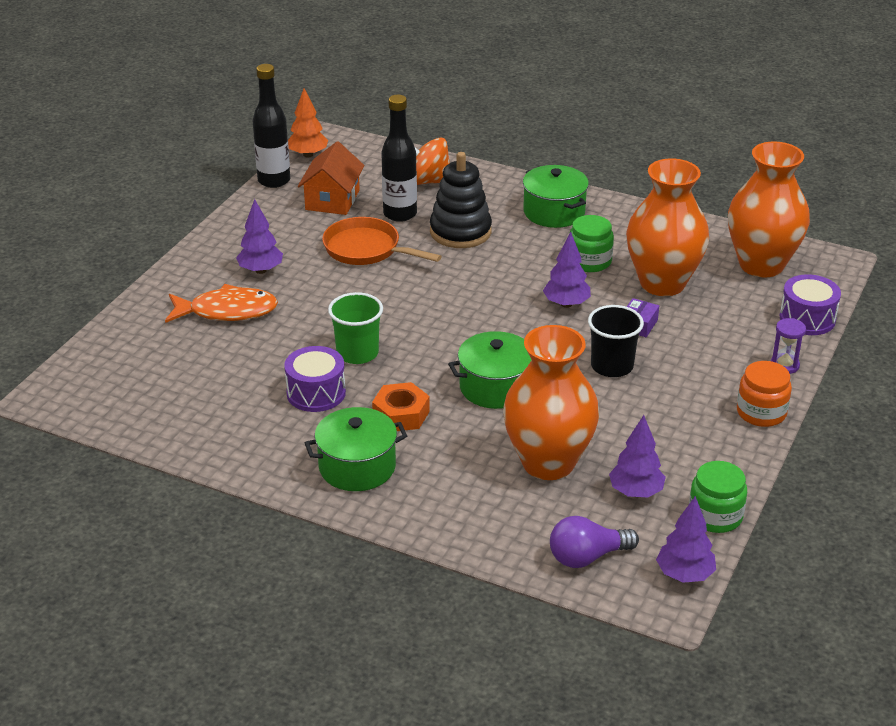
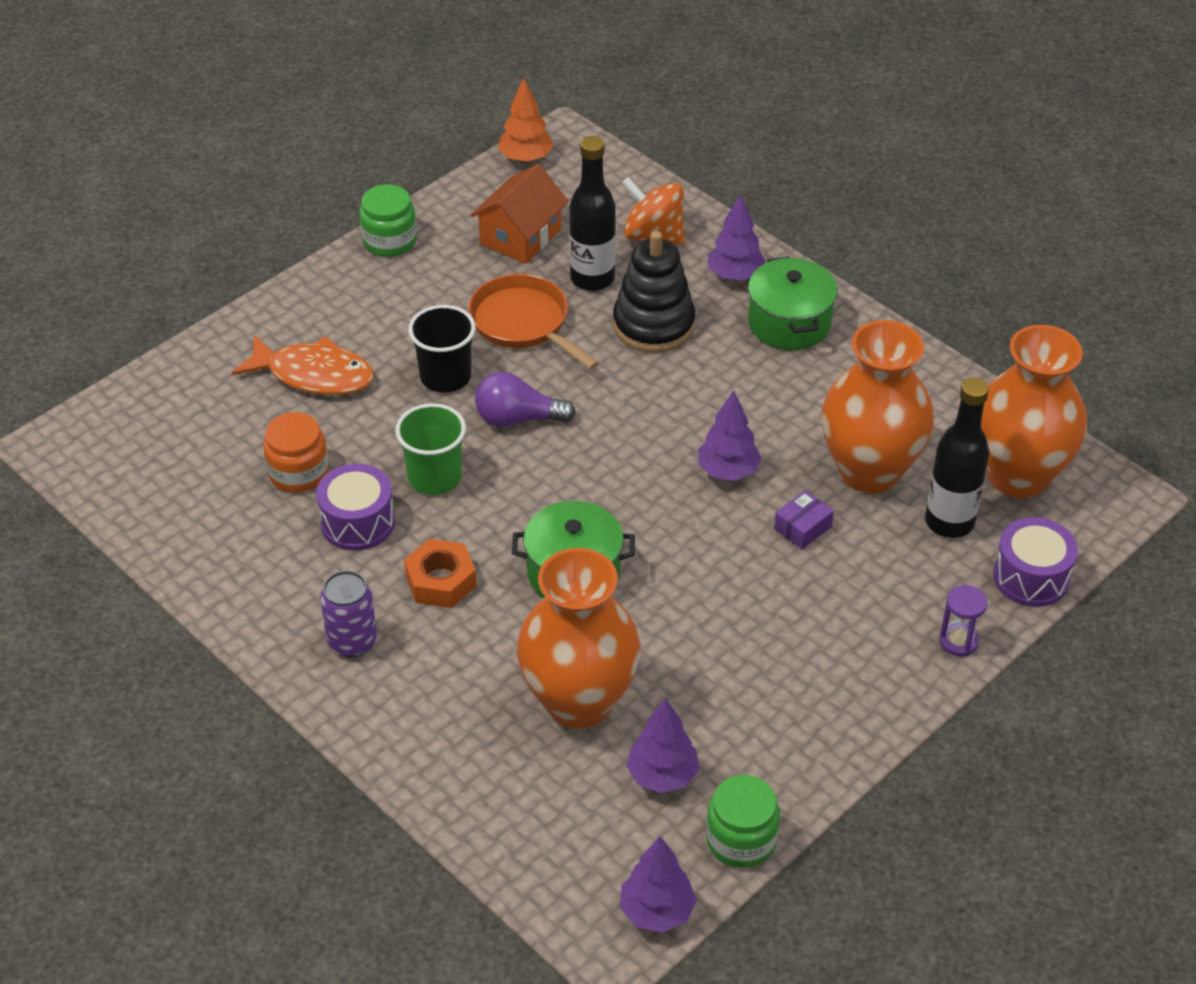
camera: 20 degrees right, 10 degrees up
purple tree [236,199,283,274] -> purple tree moved to [708,194,766,281]
black bottle [253,64,290,188] -> black bottle moved to [925,378,989,538]
green pot [305,407,407,491] -> purple can [320,571,377,657]
purple light bulb [550,516,639,568] -> purple light bulb moved to [475,372,576,427]
green jar [569,215,614,272] -> green jar moved to [359,184,417,257]
black cup [588,305,644,377] -> black cup moved to [408,305,476,393]
orange jar [737,361,792,427] -> orange jar moved to [263,412,329,493]

